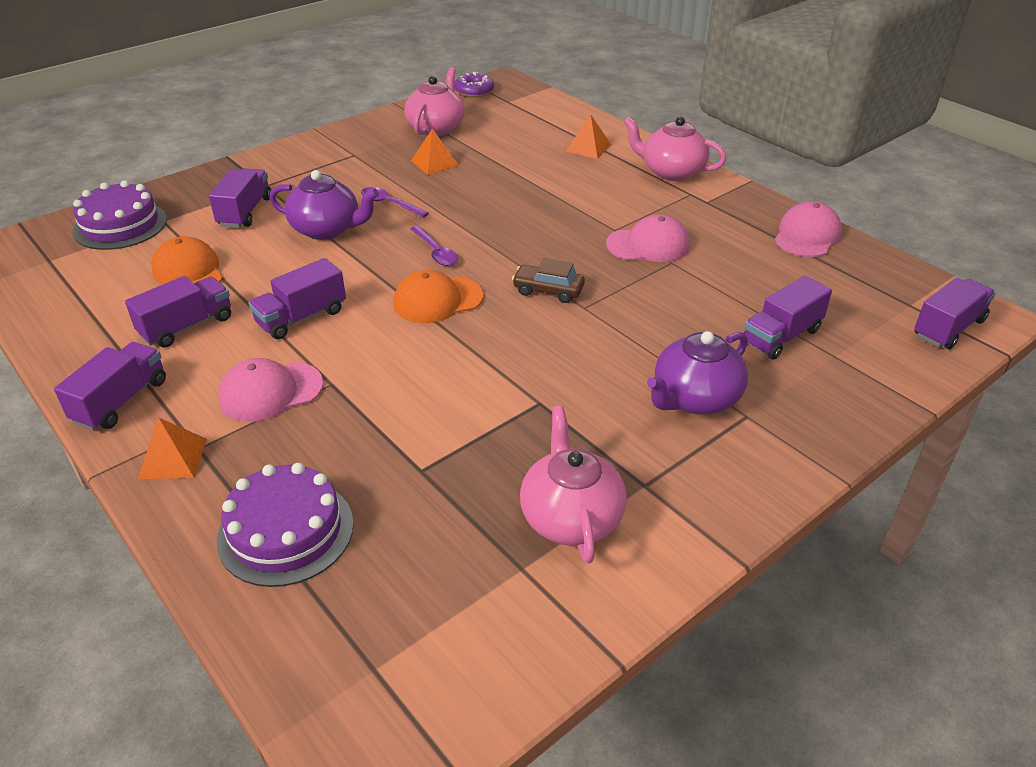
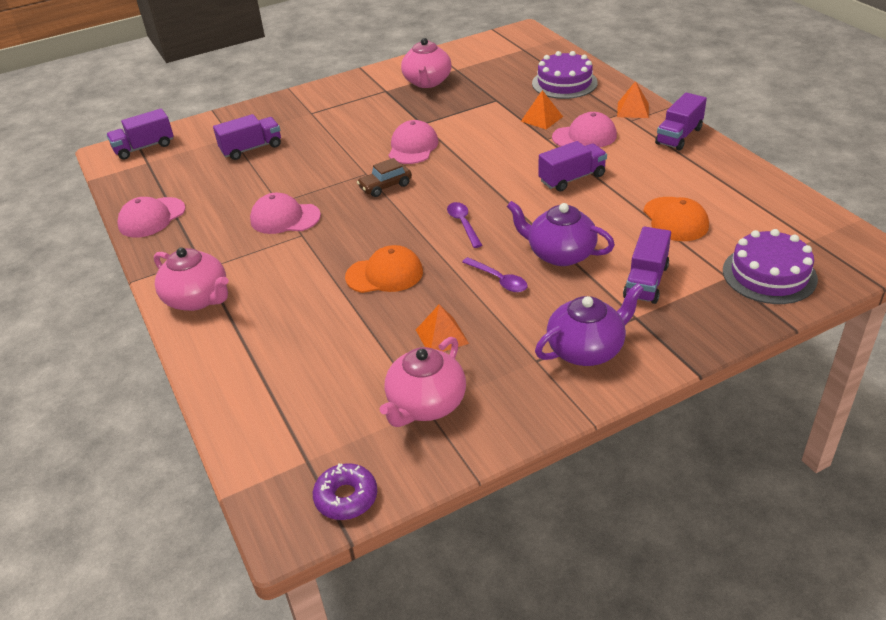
camera: 165 degrees left, 0 degrees up
purple truck [125,276,231,348] -> none
orange cap [393,270,483,323] -> orange cap moved to [345,245,423,293]
brown car [512,258,585,303] -> brown car turned 120 degrees clockwise [357,158,412,197]
orange pyramid [566,114,611,159] -> orange pyramid moved to [521,90,563,129]
purple teapot [647,331,748,414] -> purple teapot moved to [535,283,644,366]
none -> pink cap [388,120,439,164]

